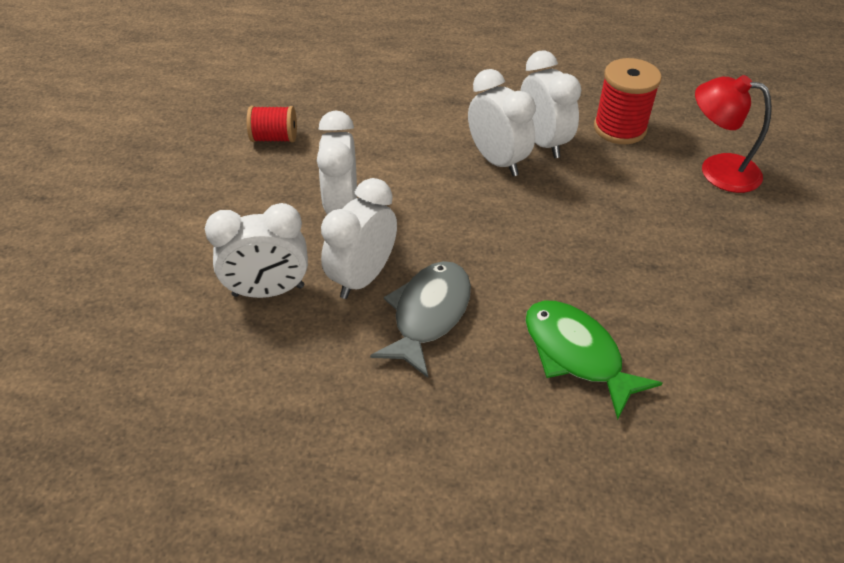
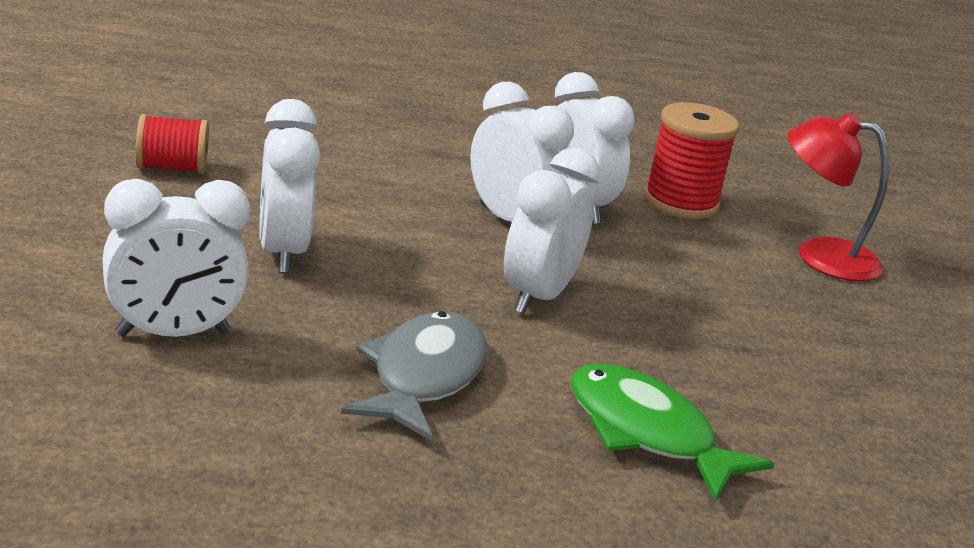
camera: 10 degrees left, 20 degrees down
white clock [321,178,397,299] -> white clock moved to [504,148,600,314]

